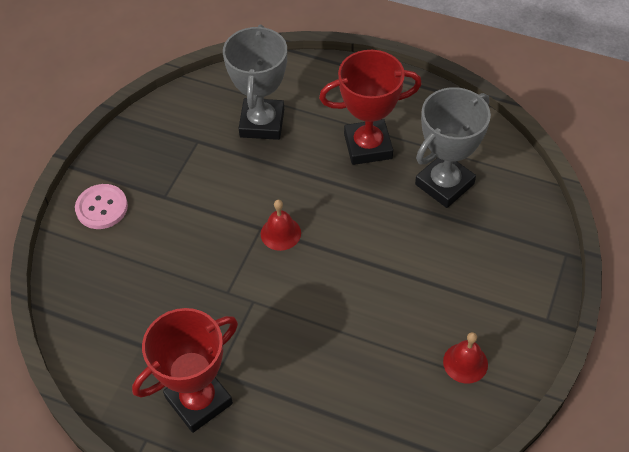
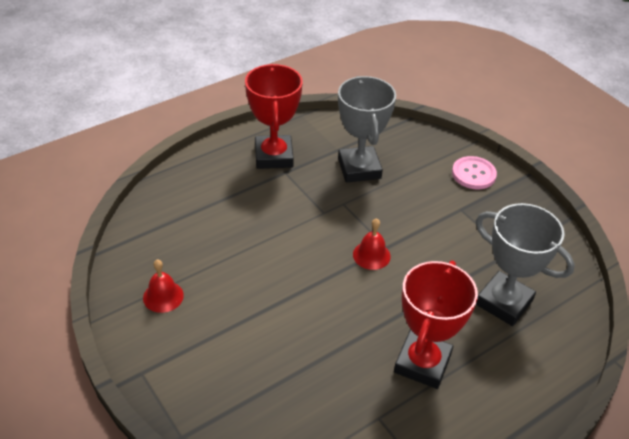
camera: 120 degrees right, 10 degrees down
grey trophy [415,87,491,208] -> grey trophy moved to [338,76,396,183]

